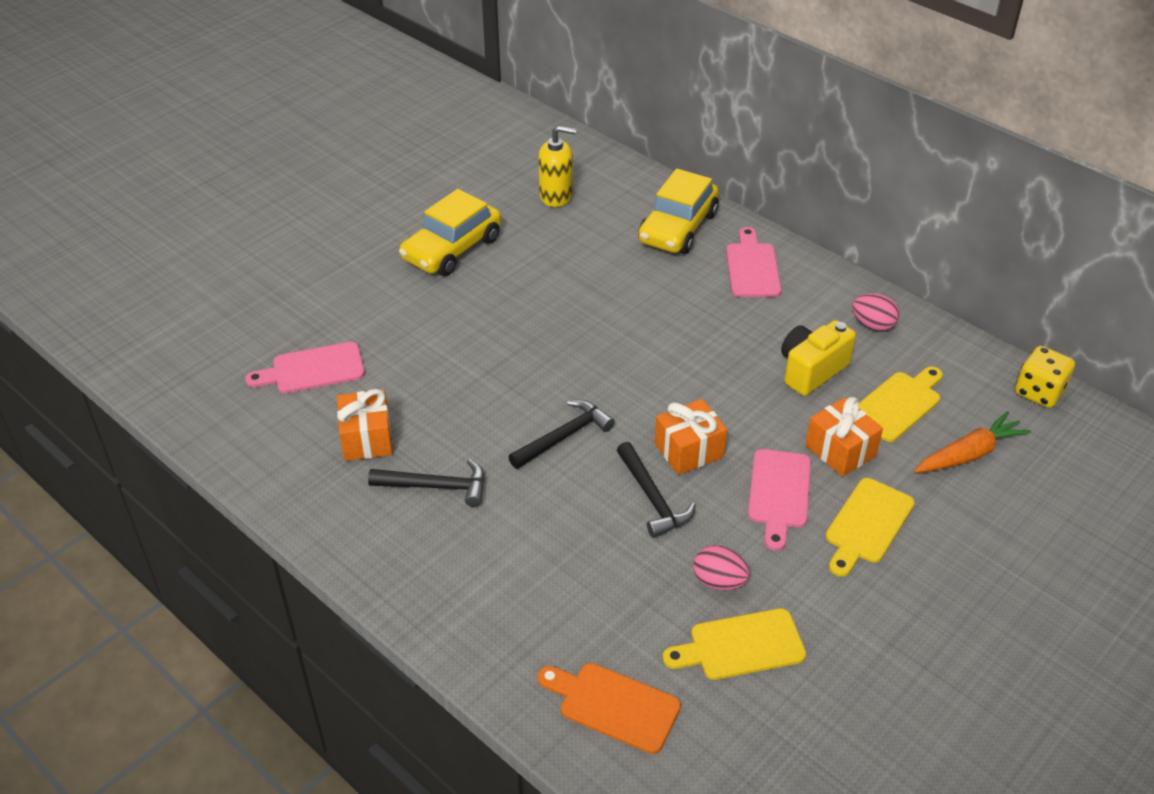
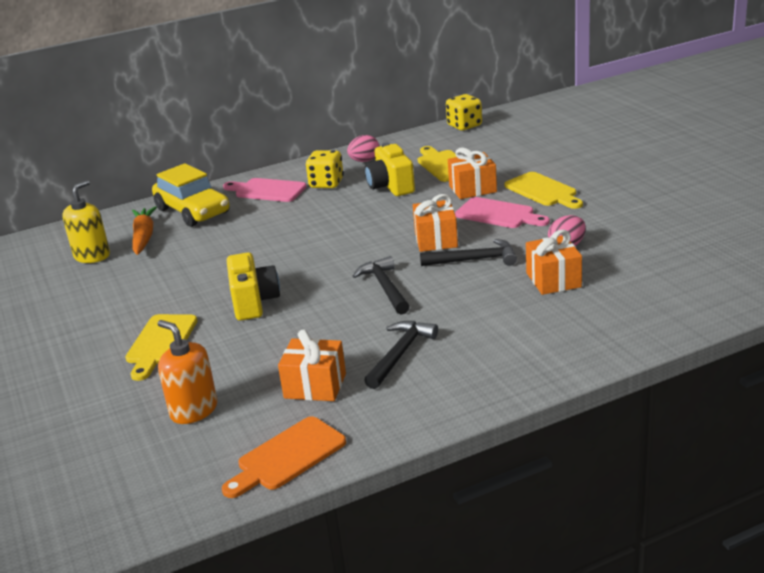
camera: 65 degrees left, 15 degrees down
pink cutting board [245,342,365,393] -> orange soap dispenser [158,320,217,424]
yellow car [399,189,501,276] -> none
orange cutting board [537,663,681,754] -> orange cutting board moved to [222,416,346,498]
yellow cutting board [663,608,806,680] -> yellow cutting board moved to [125,314,198,381]
orange carrot [914,411,1031,473] -> orange carrot moved to [132,206,157,255]
none -> yellow camera [227,252,280,321]
none -> yellow dice [306,150,344,188]
none -> orange gift [526,230,582,295]

